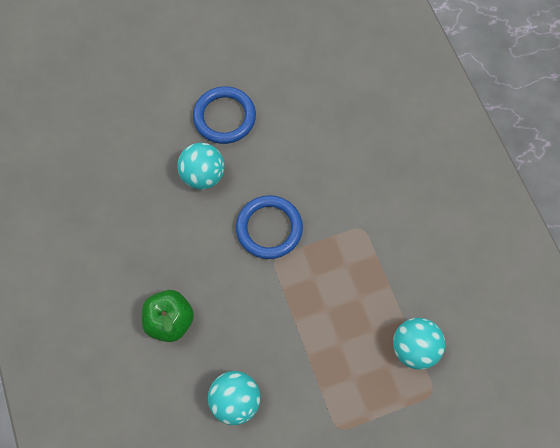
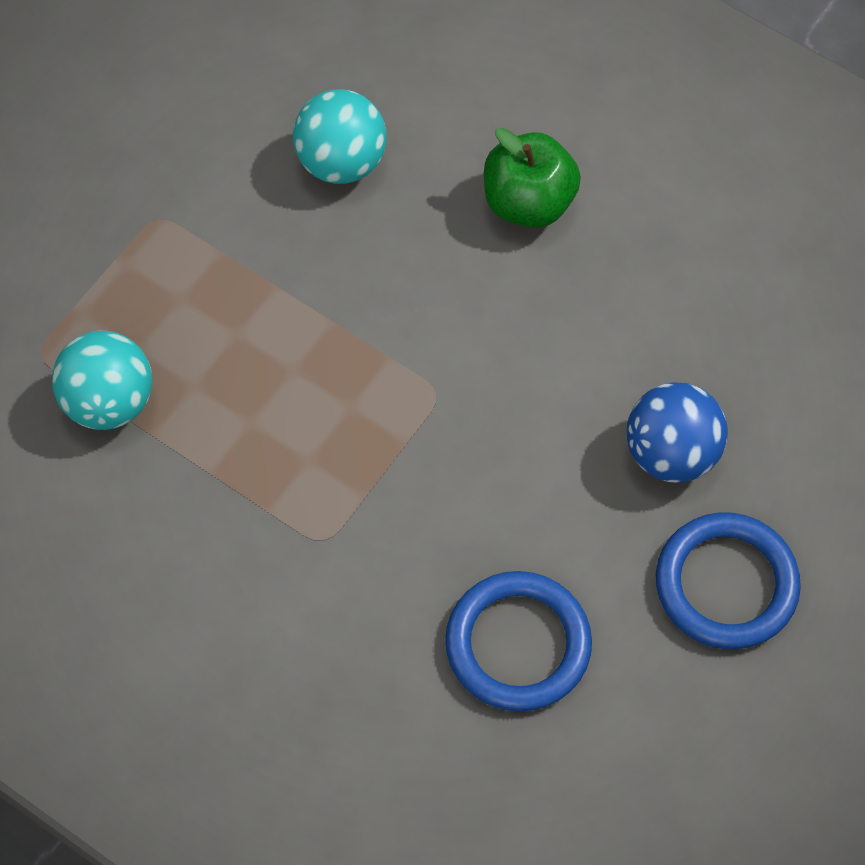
camera: 145 degrees right, 5 degrees down
turquoise ball [177,143,225,190] -> blue ball [626,382,728,483]
blue ring [236,195,303,259] -> blue ring moved to [445,571,592,712]

